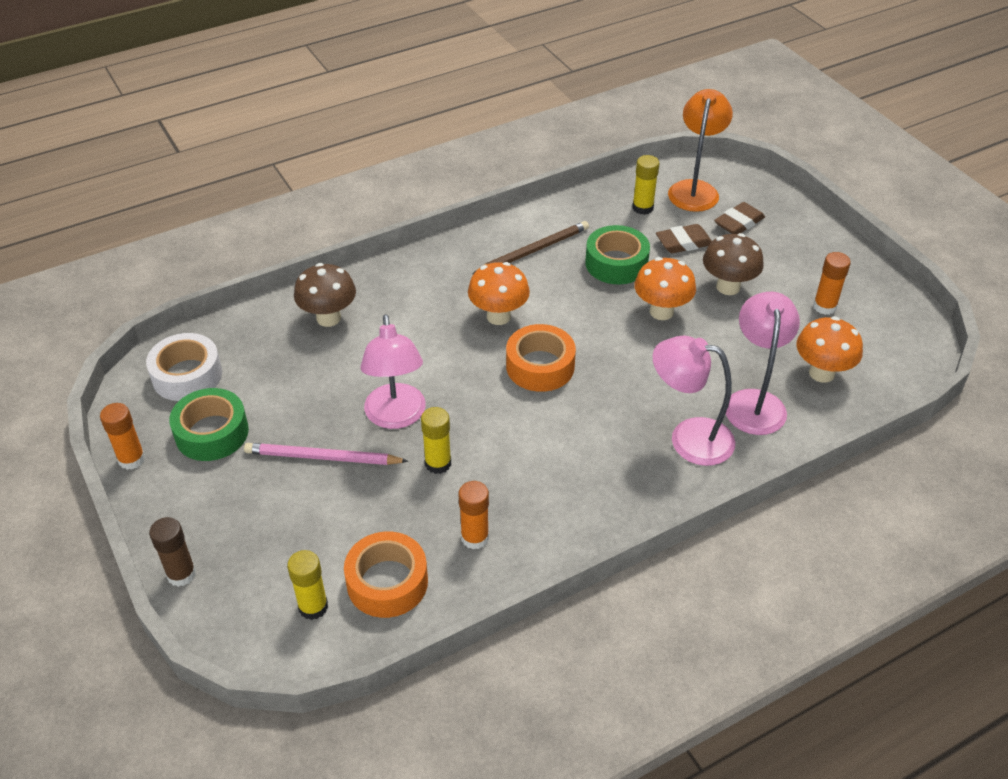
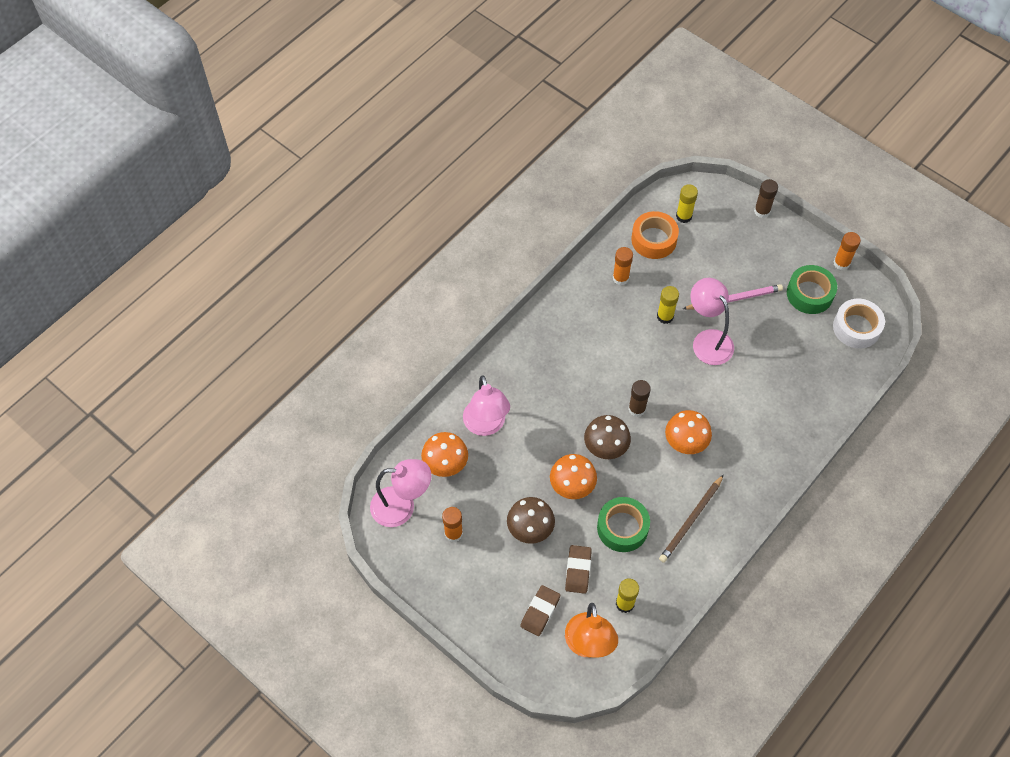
camera: 160 degrees right, 15 degrees up
brown mushroom [294,263,356,327] -> brown mushroom moved to [584,415,631,459]
orange tape [506,324,576,392] -> brown glue stick [628,380,651,417]
pink lamp [653,336,735,466] -> pink lamp moved to [370,459,431,527]
brown eraser [656,224,712,253] -> brown eraser turned 45 degrees counterclockwise [565,545,592,594]

